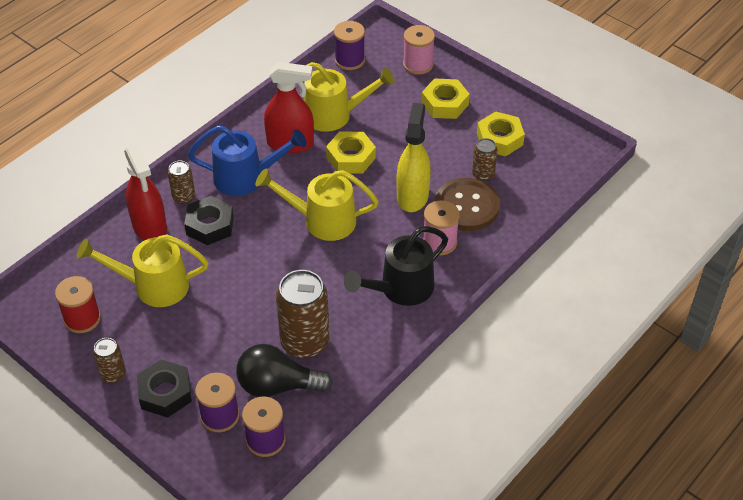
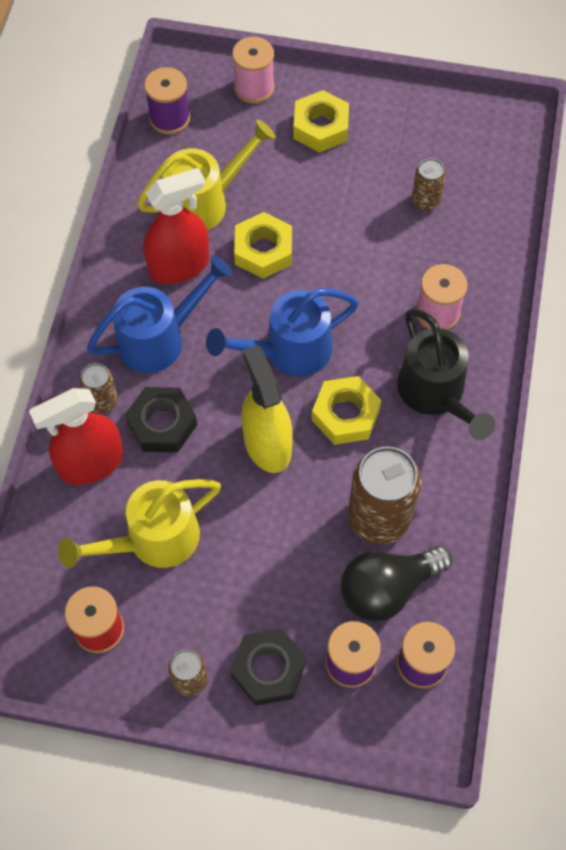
camera: 30 degrees left, 15 degrees up
red spray bottle [124,144,167,240] -> red spray bottle turned 120 degrees clockwise [29,388,124,485]
yellow watering can [255,169,378,241] -> blue watering can [206,288,359,376]
black watering can [344,226,448,306] -> black watering can turned 45 degrees counterclockwise [397,308,495,440]
yellow spray bottle [396,103,431,212] -> yellow spray bottle moved to [241,345,293,473]
brown button [435,178,500,231] -> none
yellow nut [477,111,525,157] -> yellow nut moved to [312,376,381,445]

